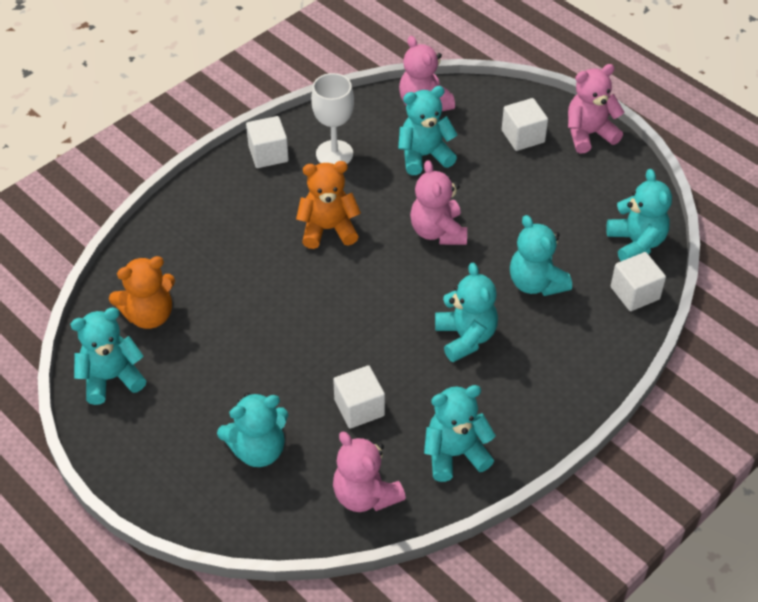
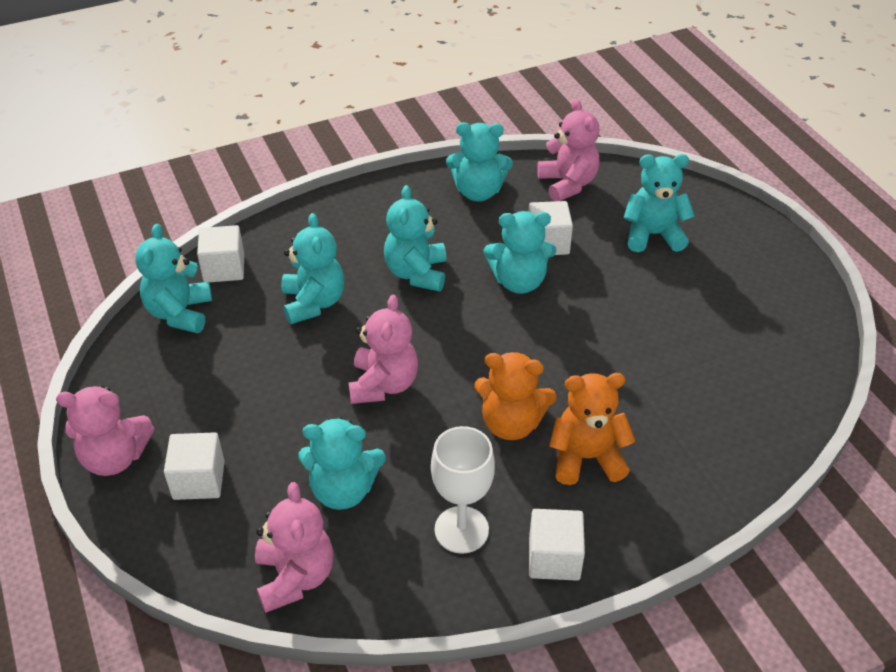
camera: 160 degrees left, 5 degrees down
turquoise teddy bear [70,307,146,405] -> turquoise teddy bear moved to [484,211,556,294]
orange teddy bear [109,256,175,329] -> orange teddy bear moved to [549,373,635,485]

